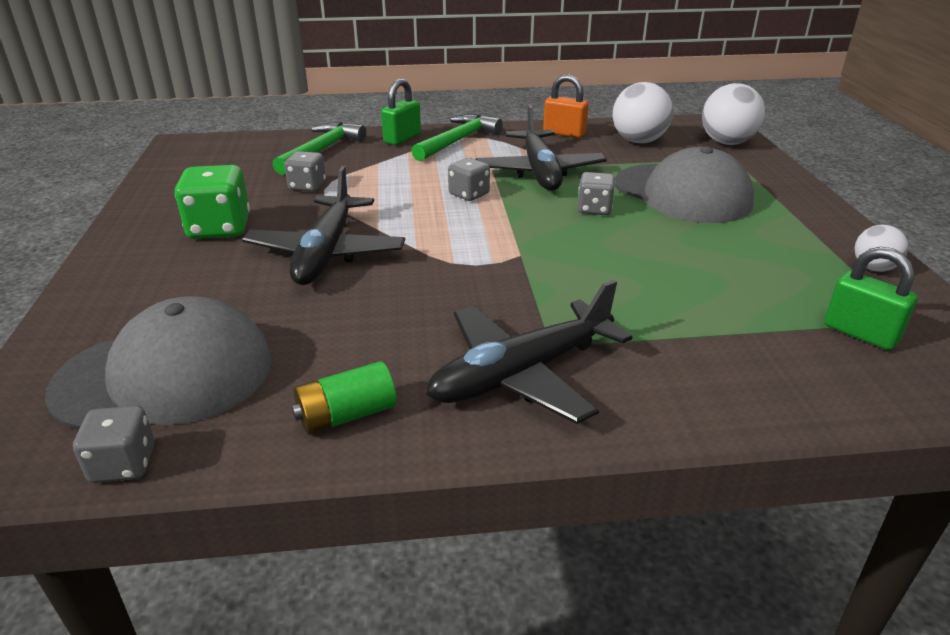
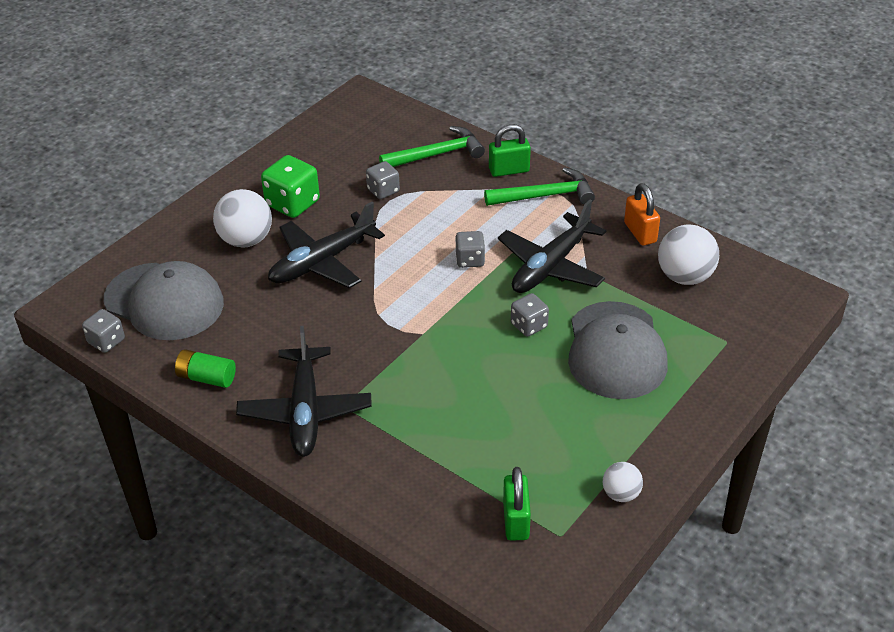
camera: 45 degrees right, 10 degrees up
black plane [426,280,632,424] -> black plane turned 105 degrees counterclockwise [236,326,372,457]
white ball [702,83,765,145] -> white ball moved to [213,189,272,248]

